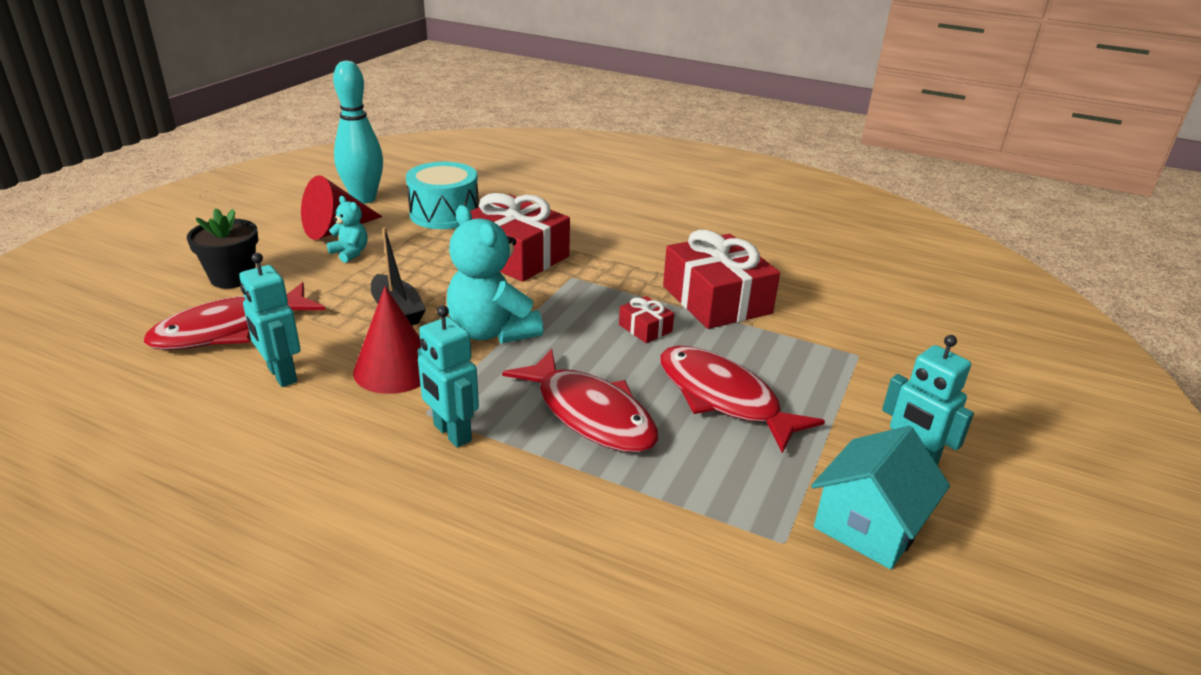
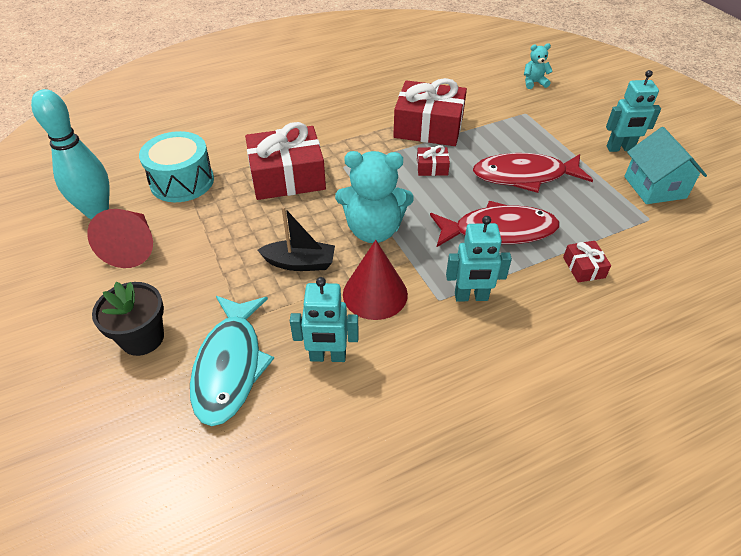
camera: 50 degrees left, 15 degrees up
red fish [144,282,325,350] -> turquoise fish [190,296,274,426]
turquoise teddy bear [327,196,368,263] -> turquoise teddy bear moved to [524,43,553,89]
none -> red gift [563,241,611,282]

